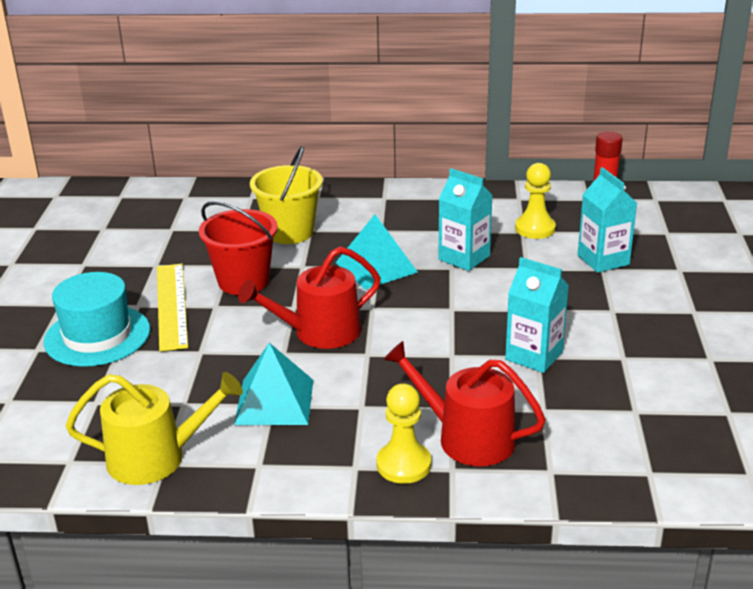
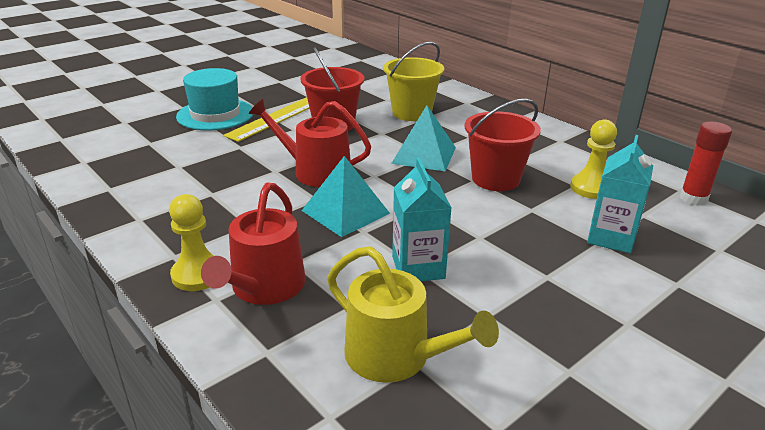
camera: 45 degrees right, 0 degrees up
yellow watering can [65,372,243,485] -> yellow watering can moved to [327,246,499,383]
turquoise pyramid [234,343,313,425] -> turquoise pyramid moved to [302,156,390,237]
red watering can [383,341,546,466] -> red watering can turned 150 degrees counterclockwise [201,182,305,305]
turquoise carton [439,168,493,271] -> red bucket [464,99,541,191]

